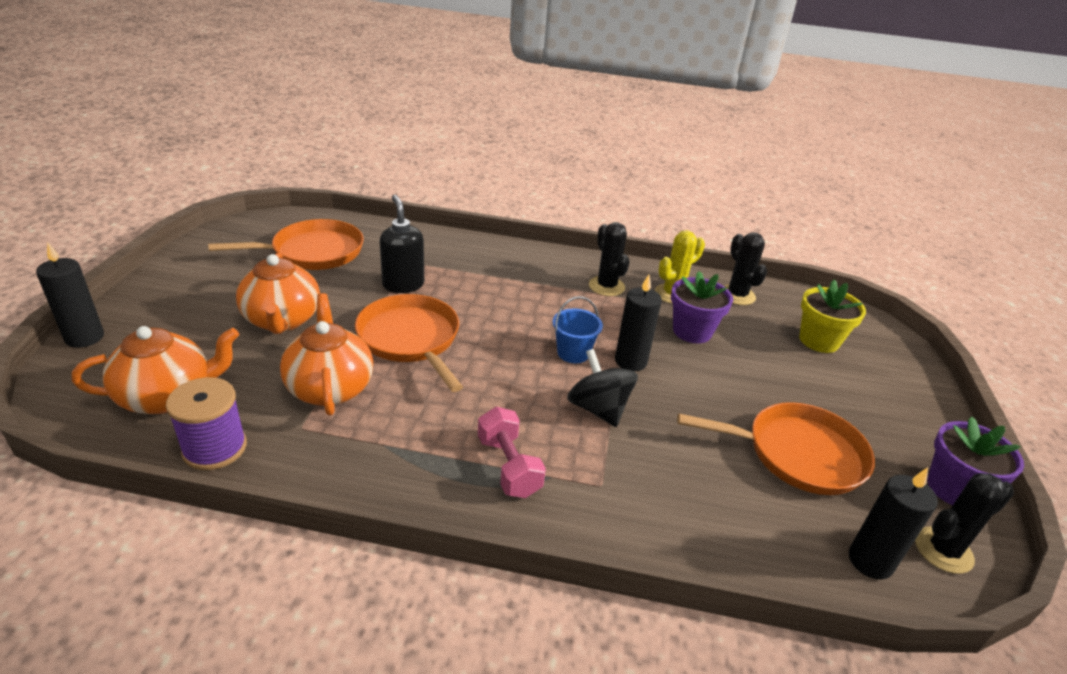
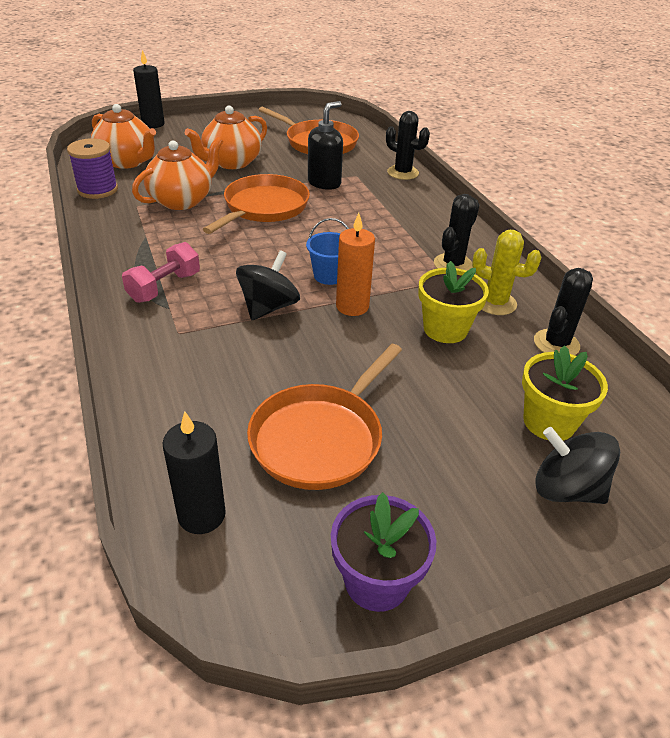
camera: 60 degrees right, 5 degrees up
black candle [615,275,662,371] -> orange candle [336,213,375,316]
purple flower pot [671,271,733,343] -> yellow flower pot [418,261,489,343]
orange pan [677,402,875,495] -> orange pan turned 60 degrees clockwise [247,344,402,490]
black cactus [915,473,1014,574] -> black cactus moved to [386,111,430,180]
none -> black spinning top [536,427,620,504]

